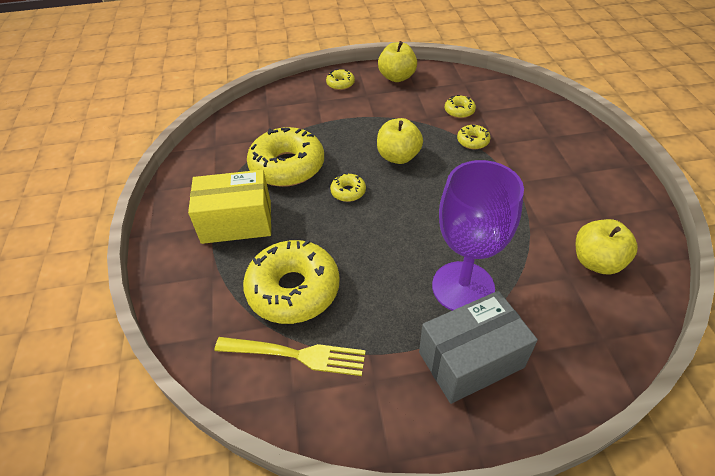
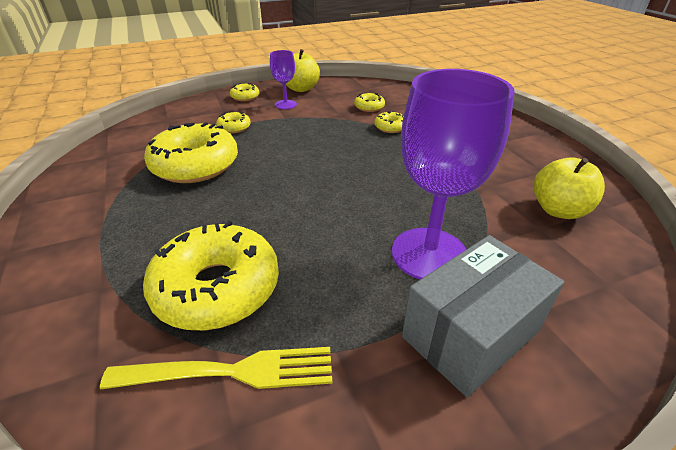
camera: 15 degrees left, 10 degrees down
yellow box [188,170,271,244] -> none
yellow donut [330,173,366,202] -> yellow donut moved to [216,112,251,134]
yellow apple [377,118,423,164] -> none
none -> purple goblet [270,50,297,109]

